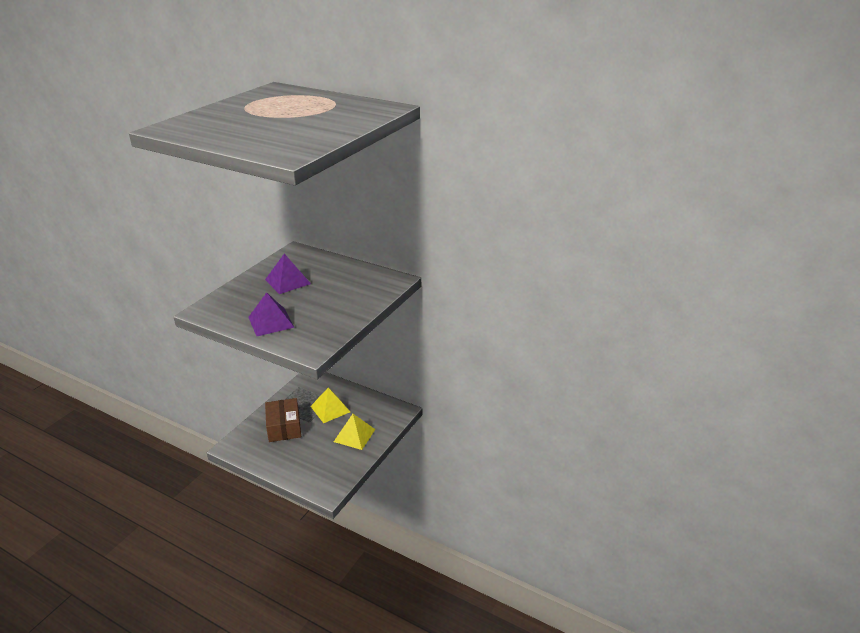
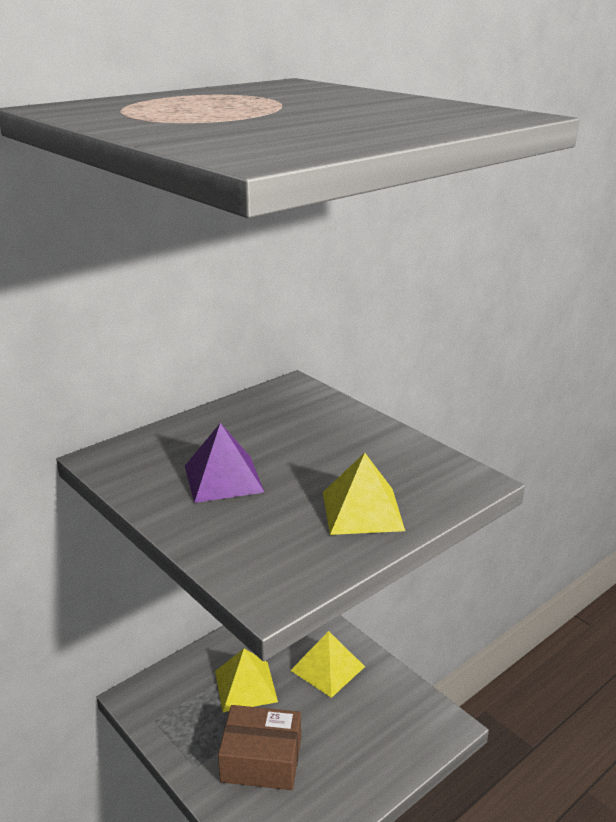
camera: 70 degrees left, 5 degrees down
purple pyramid [248,292,295,336] -> yellow pyramid [323,453,405,535]

